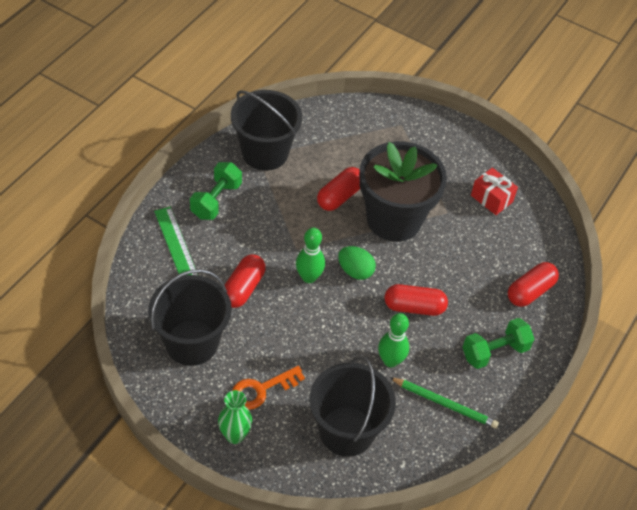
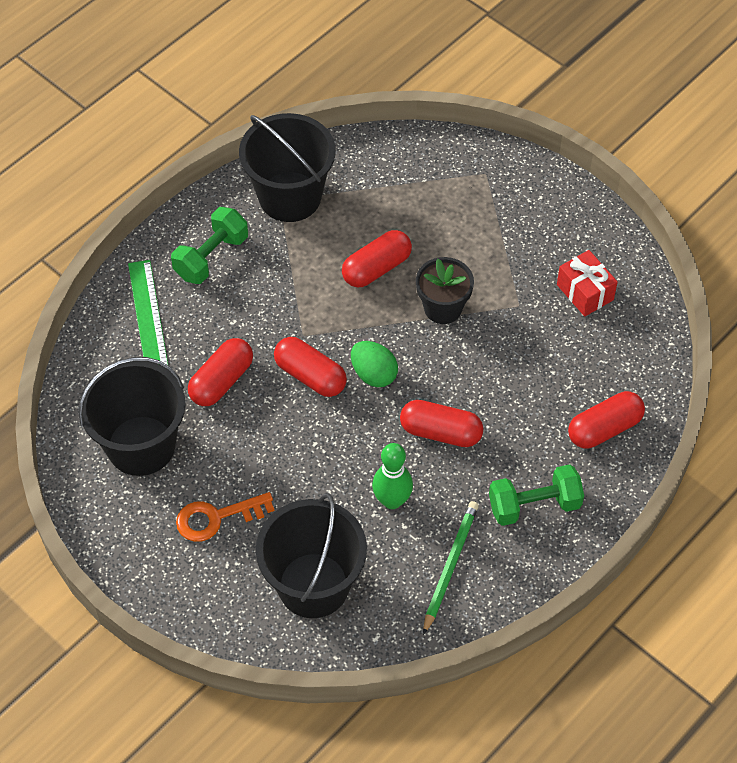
camera: 15 degrees right, 5 degrees up
green vase [218,390,252,444] -> none
green bowling pin [296,228,325,283] -> red capsule [274,337,347,397]
black flower pot [359,141,447,242] -> black flower pot [416,257,474,324], size x0.51
green pencil [389,377,499,429] -> green pencil turned 105 degrees counterclockwise [423,501,479,635]

